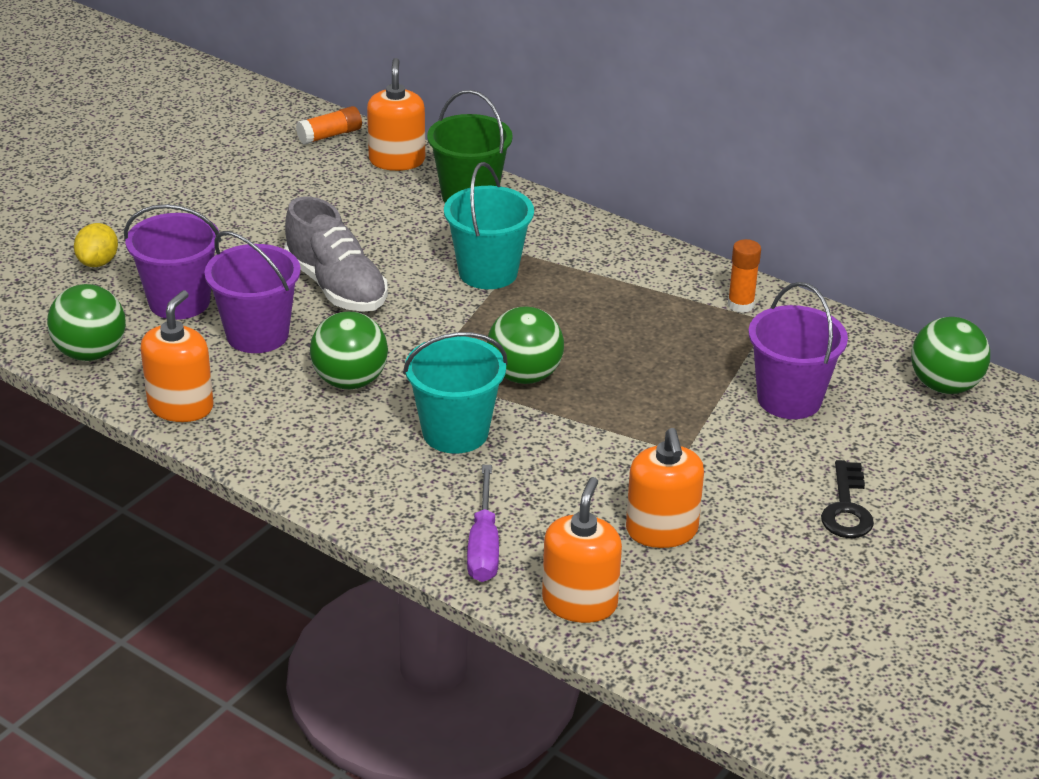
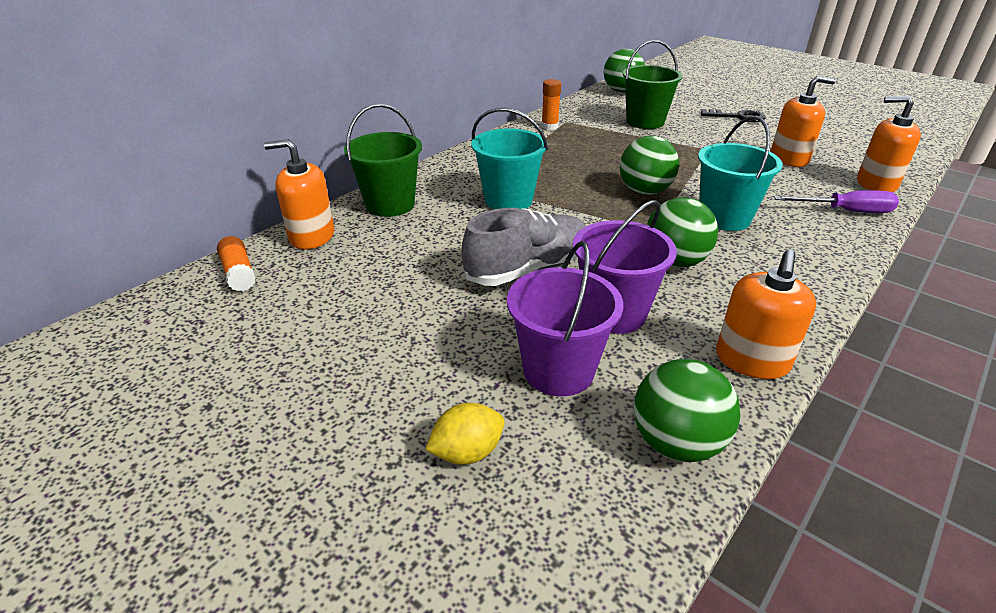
camera: 85 degrees left, 0 degrees up
yellow lemon [74,223,118,267] -> yellow lemon turned 45 degrees counterclockwise [425,403,505,465]
orange soap dispenser [141,290,213,422] -> orange soap dispenser turned 90 degrees counterclockwise [716,249,816,379]
purple bucket [748,282,848,419] -> green bucket [623,40,683,129]

